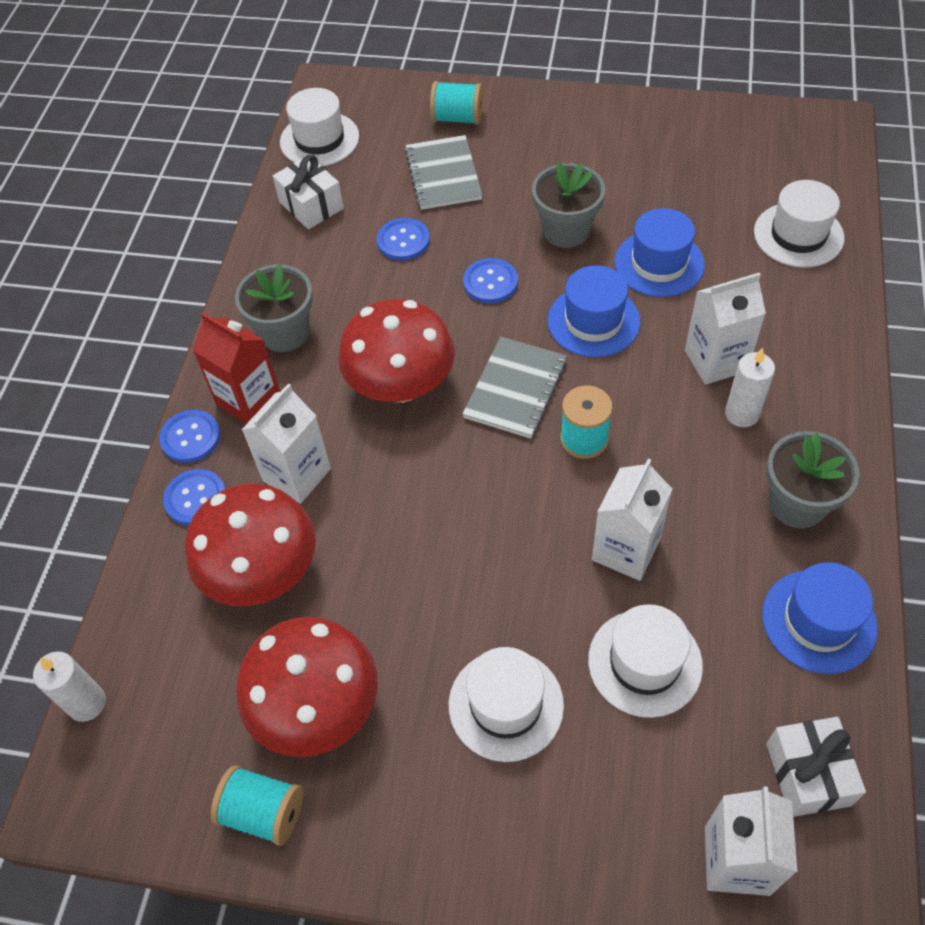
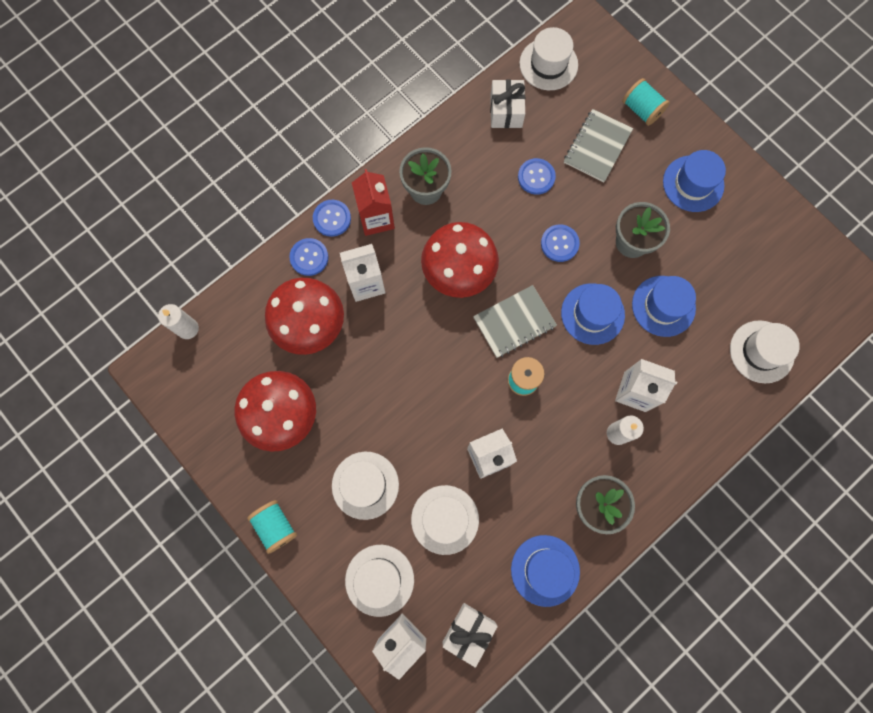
camera: 35 degrees right, 20 degrees up
turquoise spool [211,765,303,846] -> turquoise spool moved to [247,500,297,554]
none -> white hat [345,545,414,617]
none -> blue hat [663,150,726,212]

